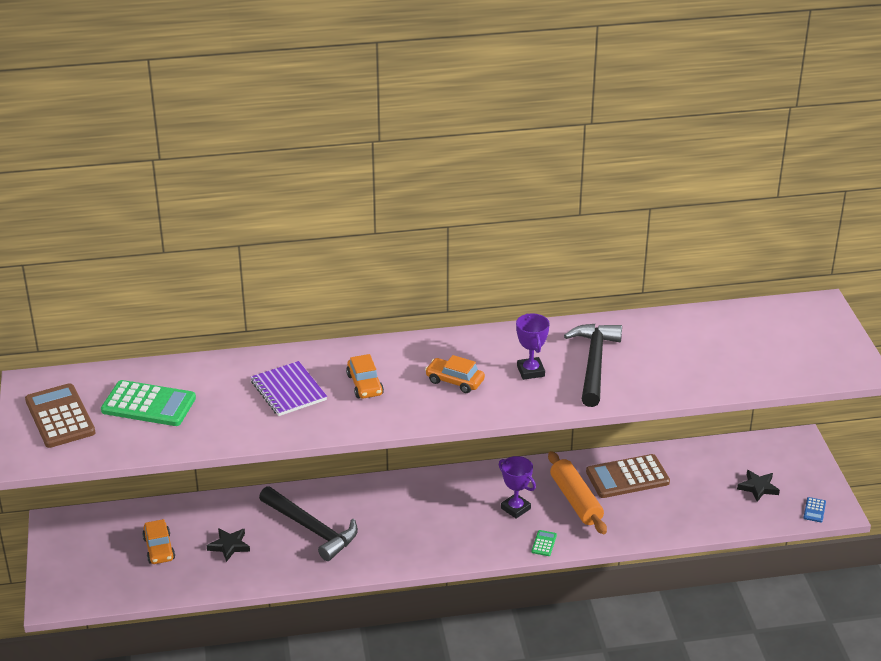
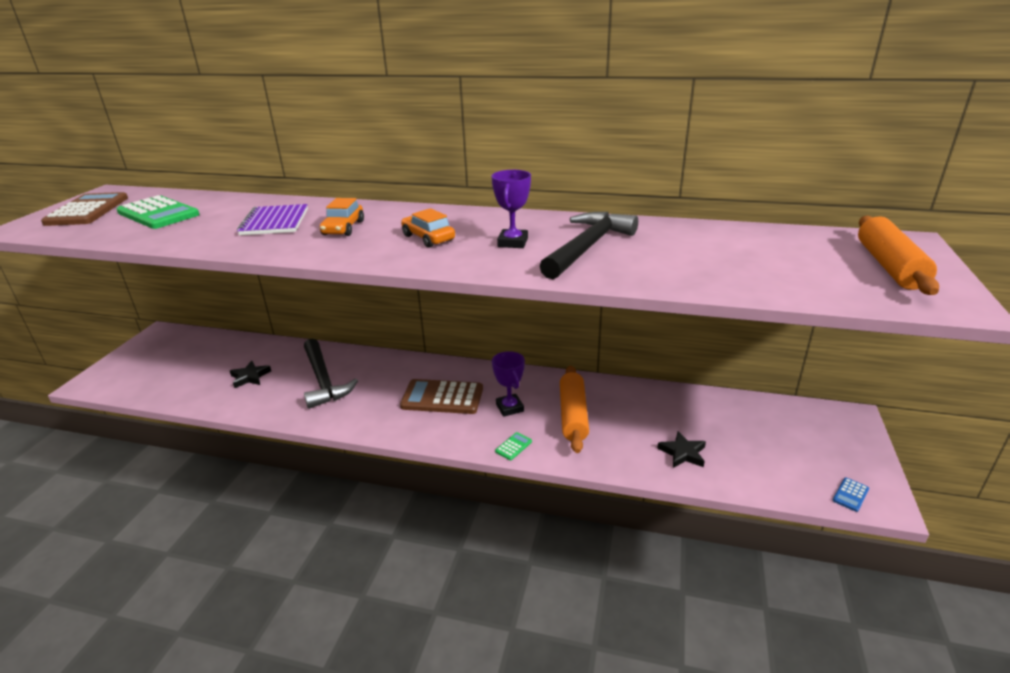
camera: 25 degrees right, 5 degrees down
orange car [142,519,175,564] -> none
brown calculator [586,454,670,498] -> brown calculator moved to [400,379,483,414]
black star [737,470,780,502] -> black star moved to [657,431,706,468]
none -> orange rolling pin [858,216,939,295]

